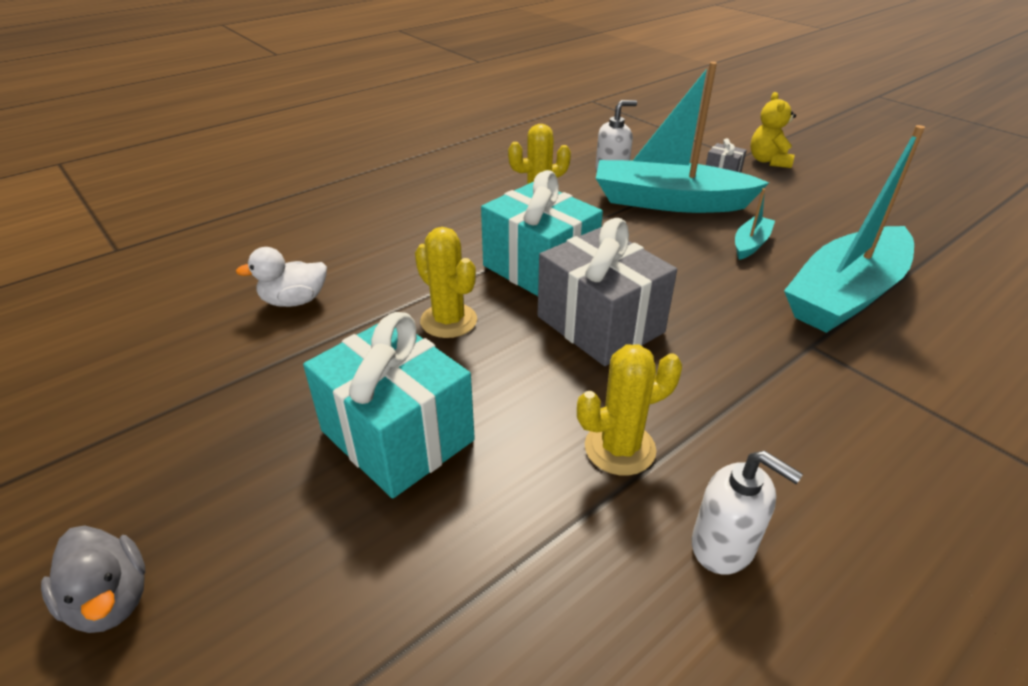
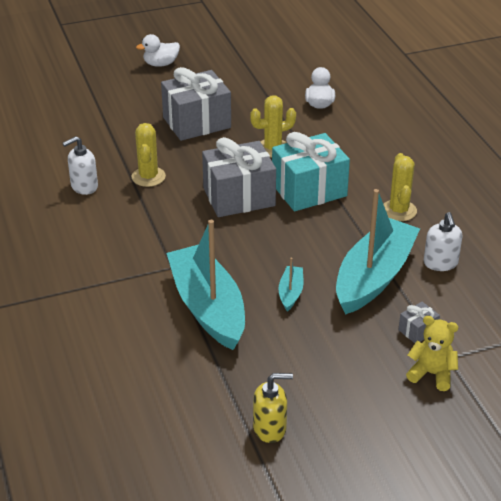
camera: 110 degrees right, 0 degrees up
grey duck [41,525,145,633] -> white duck [136,34,180,67]
turquoise gift [303,312,475,498] -> grey gift [161,67,231,141]
turquoise boat [735,188,775,260] -> turquoise boat turned 135 degrees counterclockwise [278,258,303,311]
none -> yellow soap dispenser [253,373,293,443]

